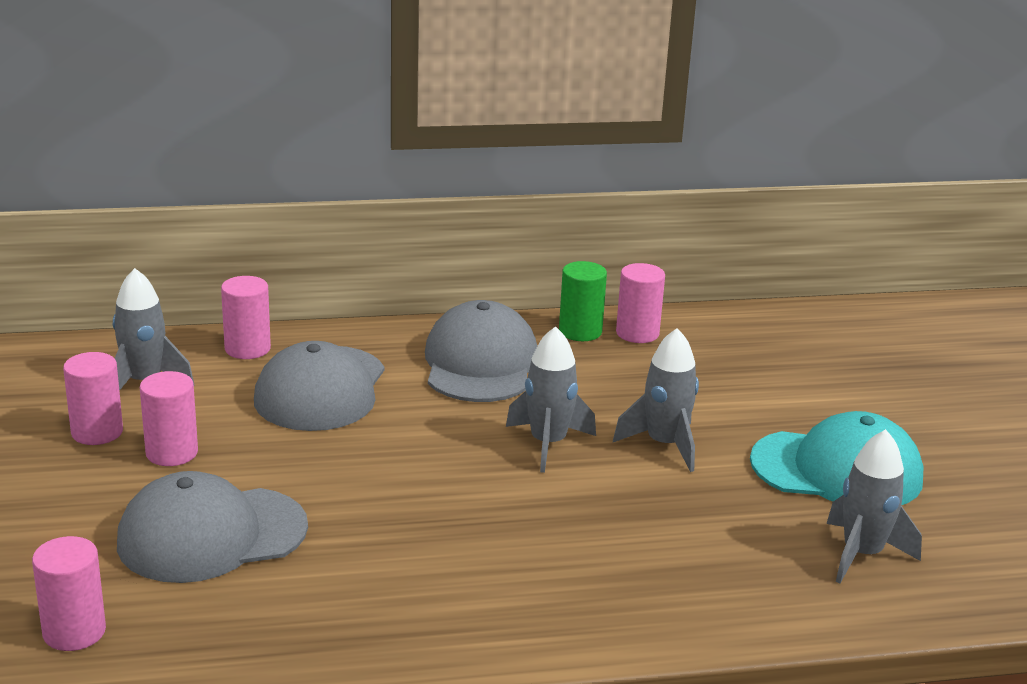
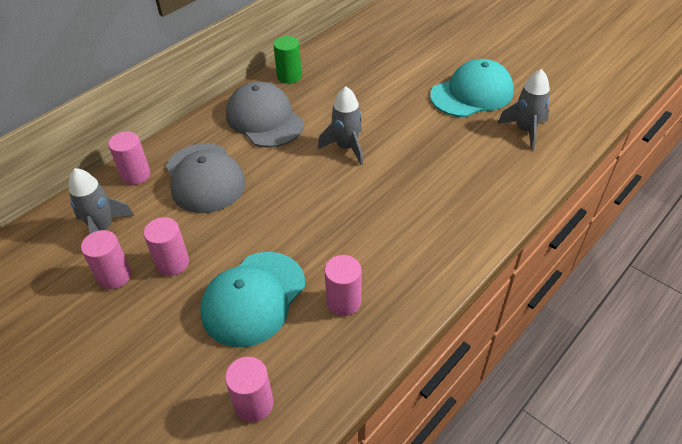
camera: 35 degrees left, 20 degrees up
grey cap [117,471,308,583] -> turquoise cap [200,252,305,347]
grey rocket [613,328,699,472] -> none
pink cylinder [616,263,665,343] -> pink cylinder moved to [324,255,362,316]

